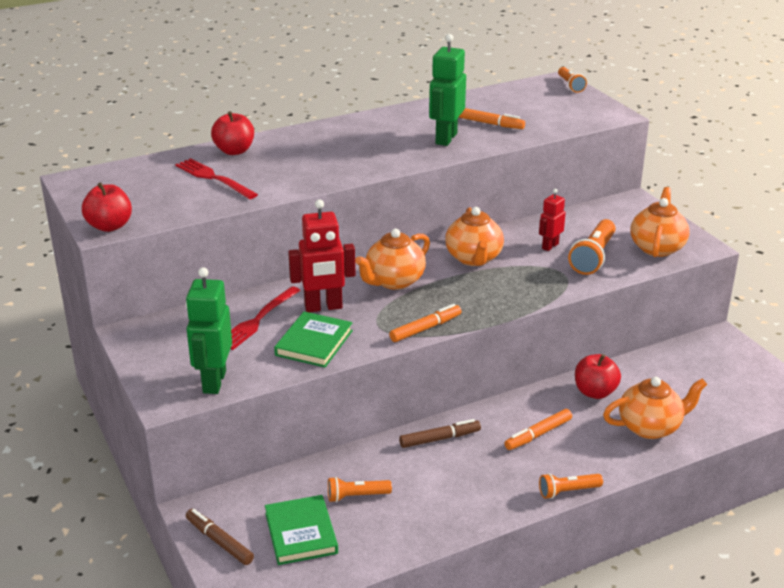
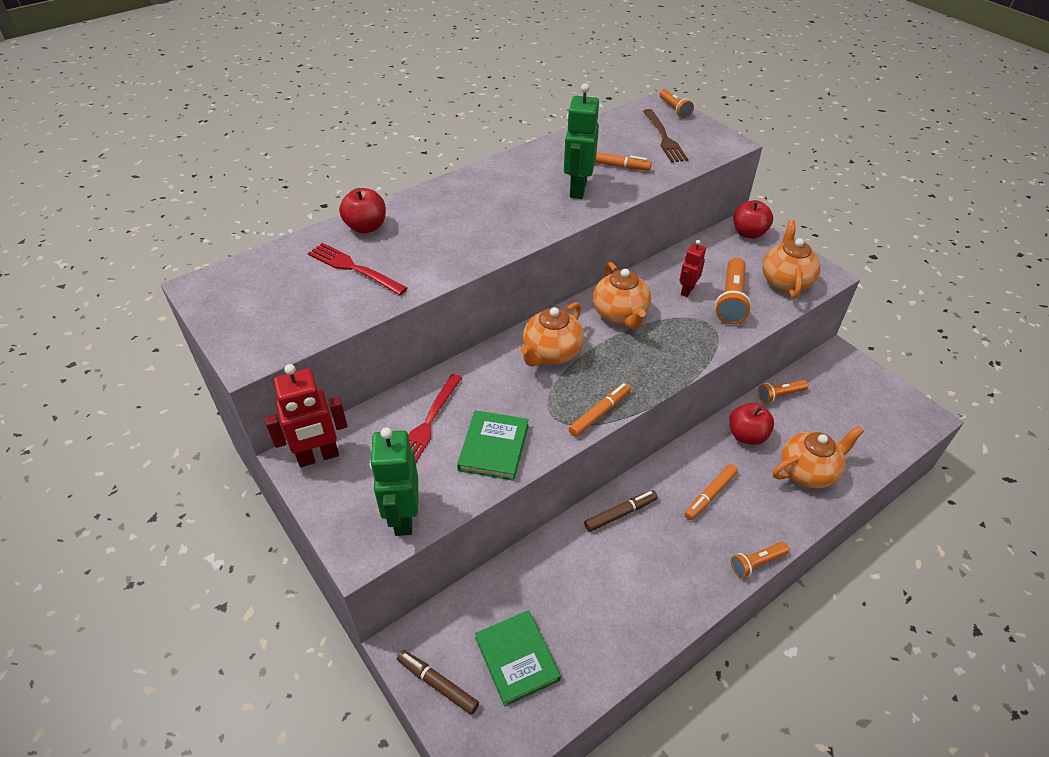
camera: 10 degrees left, 15 degrees up
red apple [82,182,132,232] -> red apple moved to [733,200,773,239]
red robot [288,199,355,312] -> red robot moved to [265,364,348,467]
orange flashlight [328,477,392,502] -> orange flashlight moved to [758,380,808,403]
none -> brown fork [643,109,688,163]

